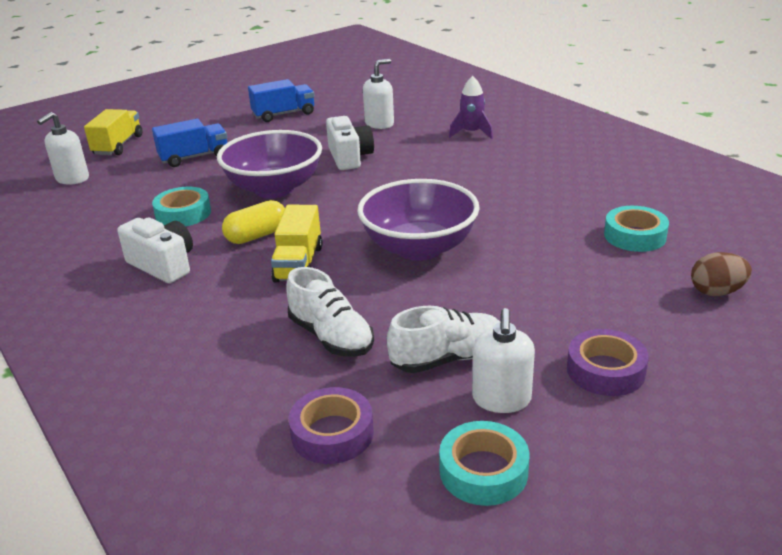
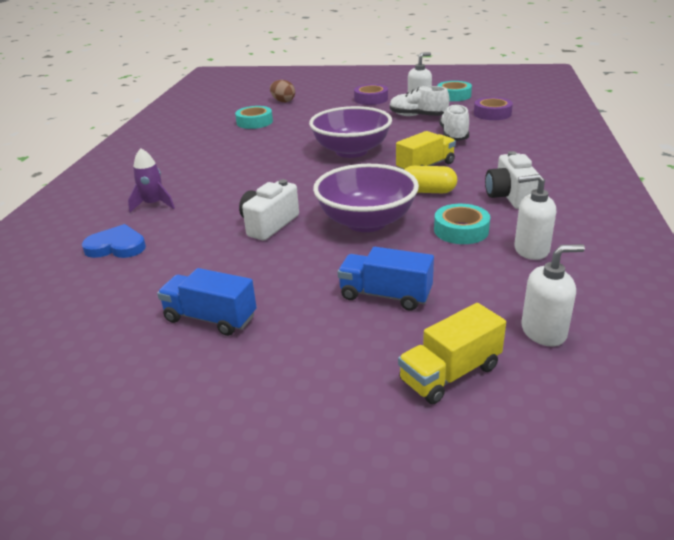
camera: 135 degrees left, 0 degrees up
white soap dispenser [363,59,394,129] -> white soap dispenser moved to [514,174,556,260]
none -> blue heart [82,224,146,258]

